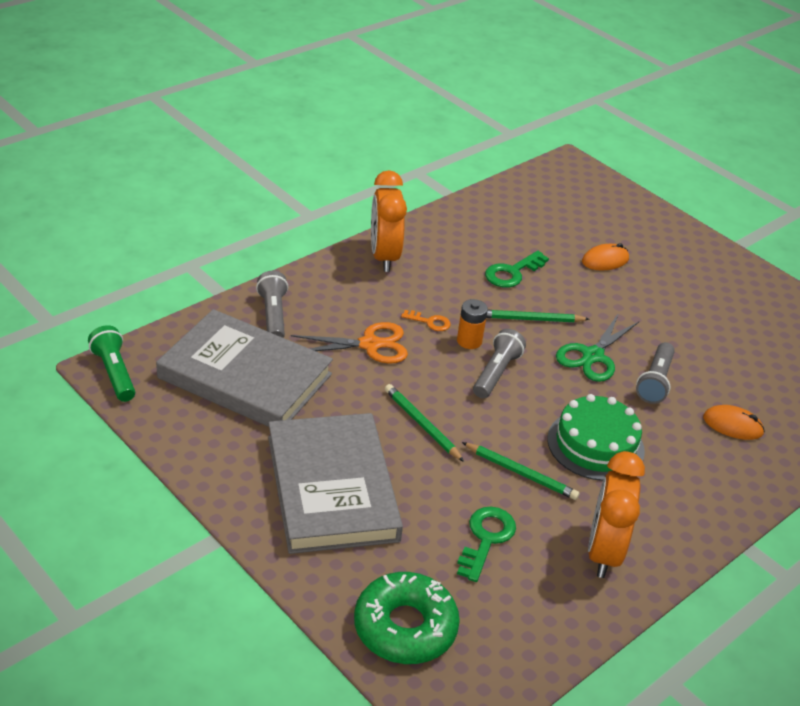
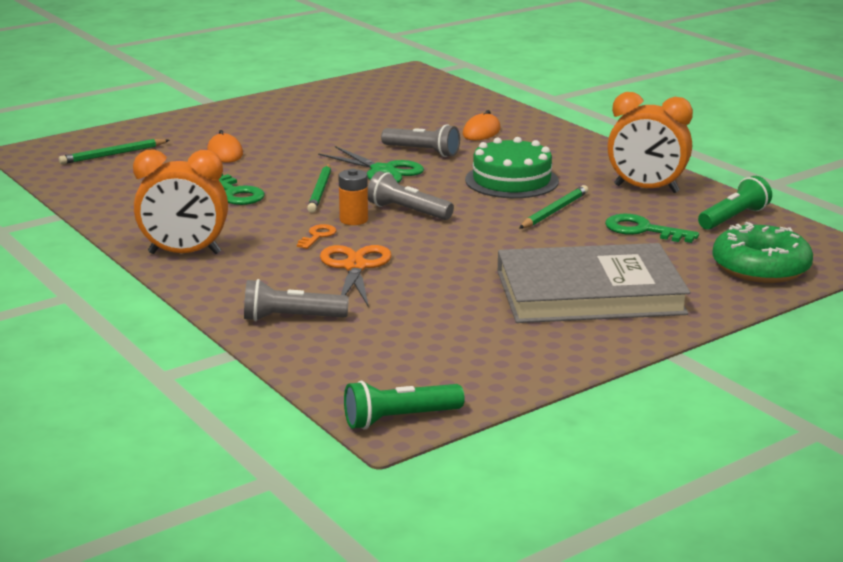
camera: 80 degrees left, 15 degrees down
grey book [156,309,333,427] -> none
green pencil [385,384,464,462] -> green pencil moved to [59,139,169,164]
none -> green flashlight [698,176,772,230]

